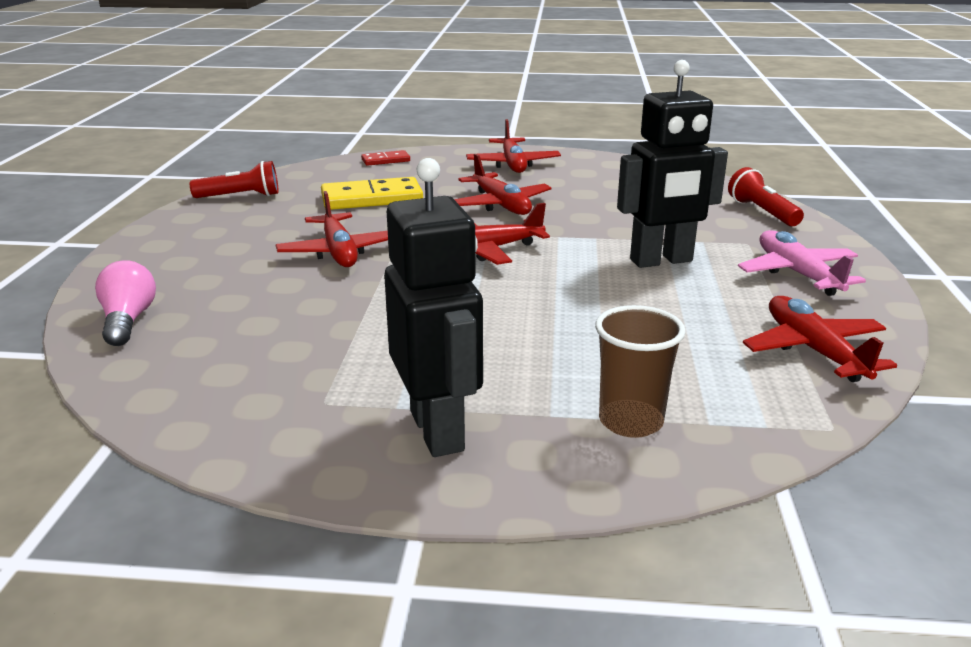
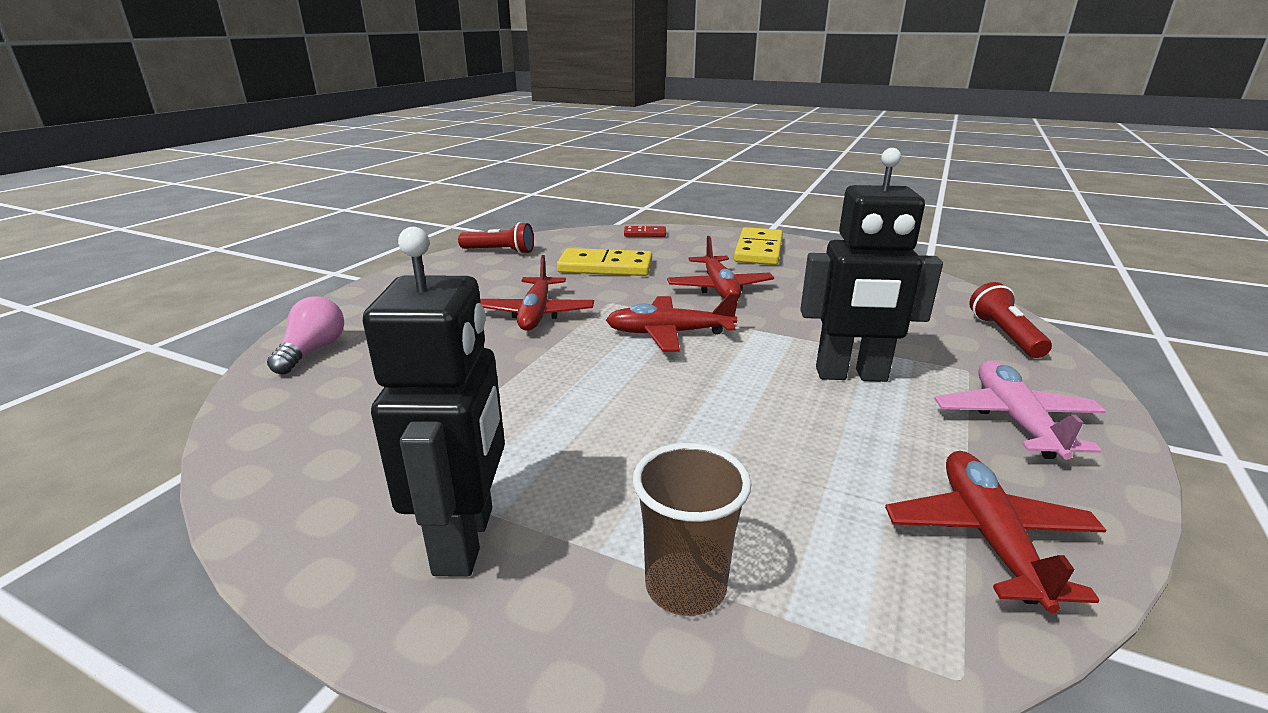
camera: 20 degrees right, 0 degrees up
red plane [466,119,561,173] -> yellow domino [734,227,783,265]

